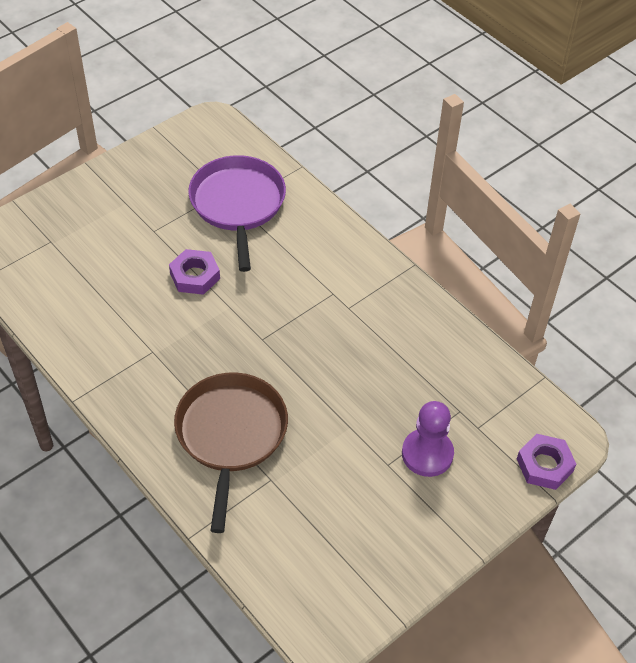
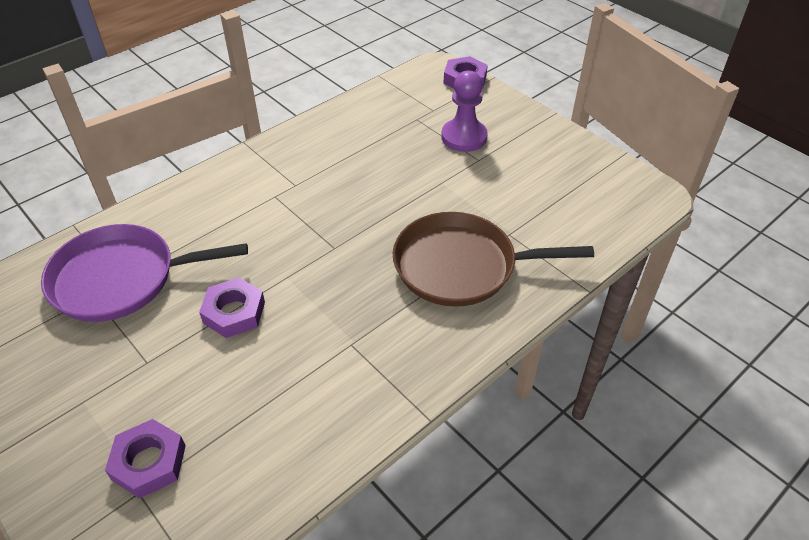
camera: 90 degrees left, 5 degrees down
none -> purple nut [105,419,186,499]

